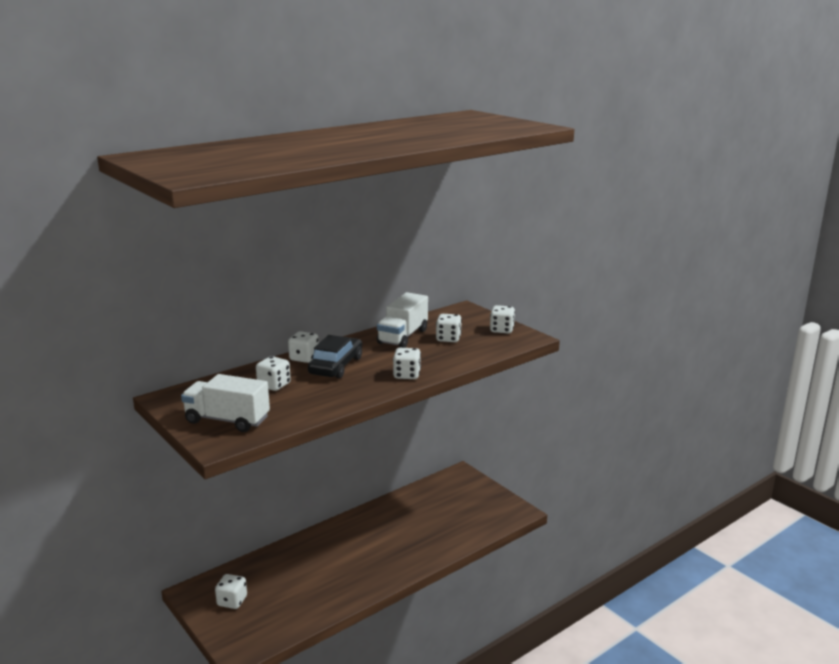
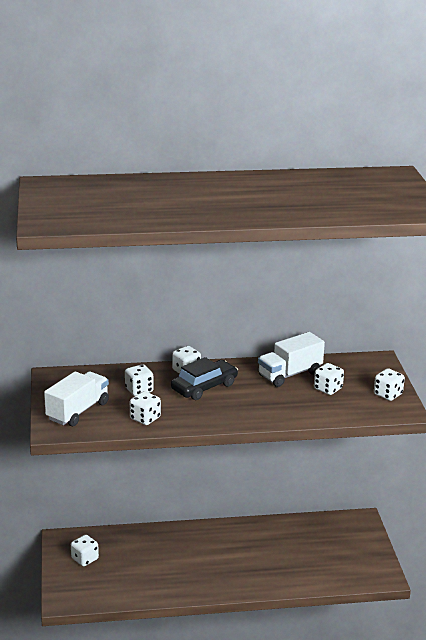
camera: 30 degrees right, 5 degrees up
white truck [181,374,270,432] -> white truck turned 75 degrees clockwise [44,371,109,426]
white dice [393,348,421,379] -> white dice moved to [130,391,161,425]

